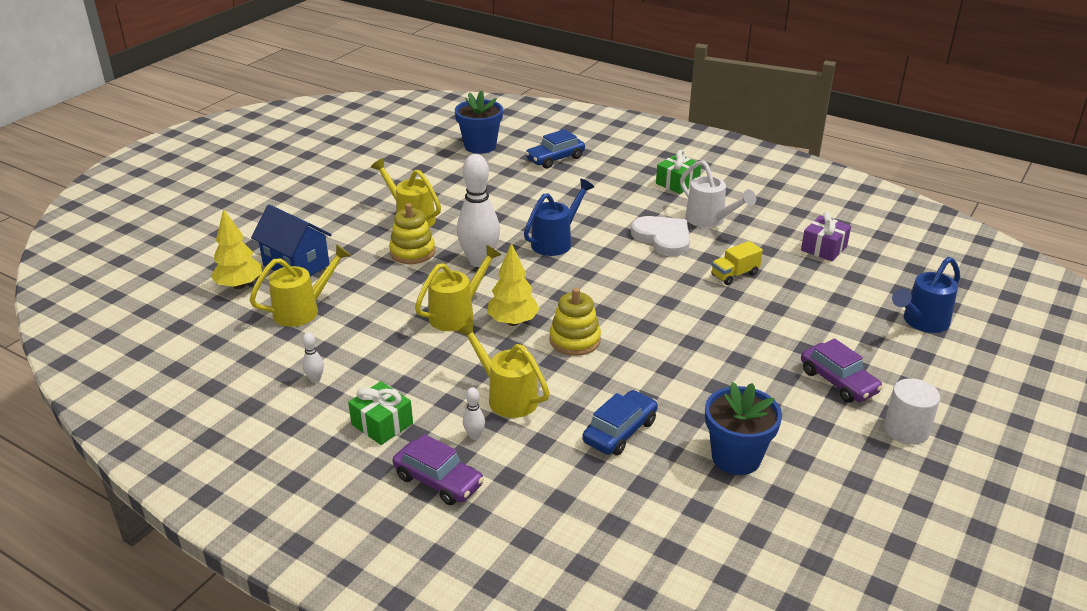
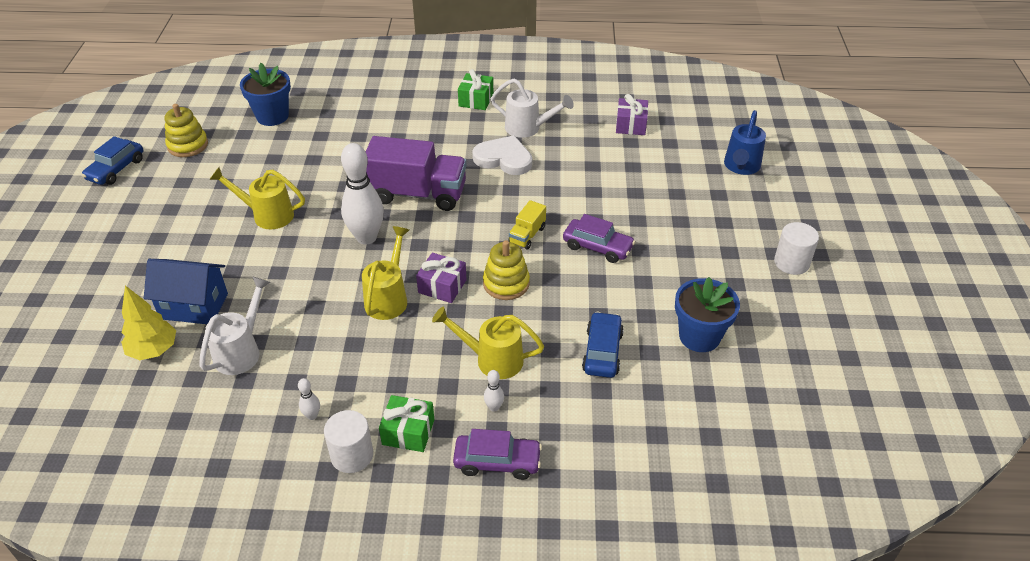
camera: 30 degrees left, 10 degrees up
yellow watering can [249,244,351,327] -> white watering can [199,277,271,375]
yellow stacking toy [389,203,435,264] -> yellow stacking toy moved to [165,104,208,157]
yellow tree [487,243,539,326] -> purple gift [416,253,467,303]
blue watering can [524,179,594,256] -> purple truck [366,136,467,211]
blue car [525,129,585,169] -> blue car moved to [82,136,143,185]
yellow truck [711,241,763,285] -> yellow truck moved to [508,200,546,249]
purple car [801,338,883,403] -> purple car moved to [563,214,635,263]
none -> white cylinder [324,410,373,473]

